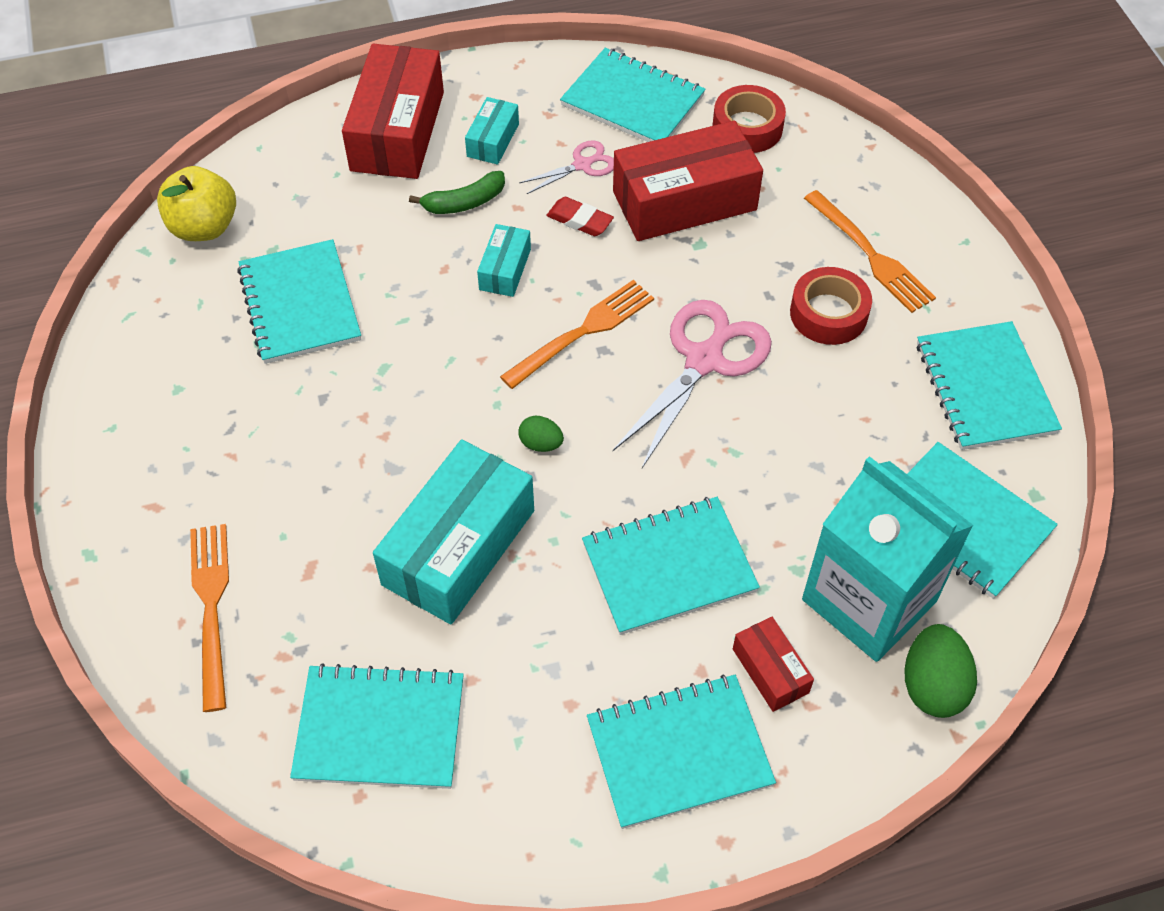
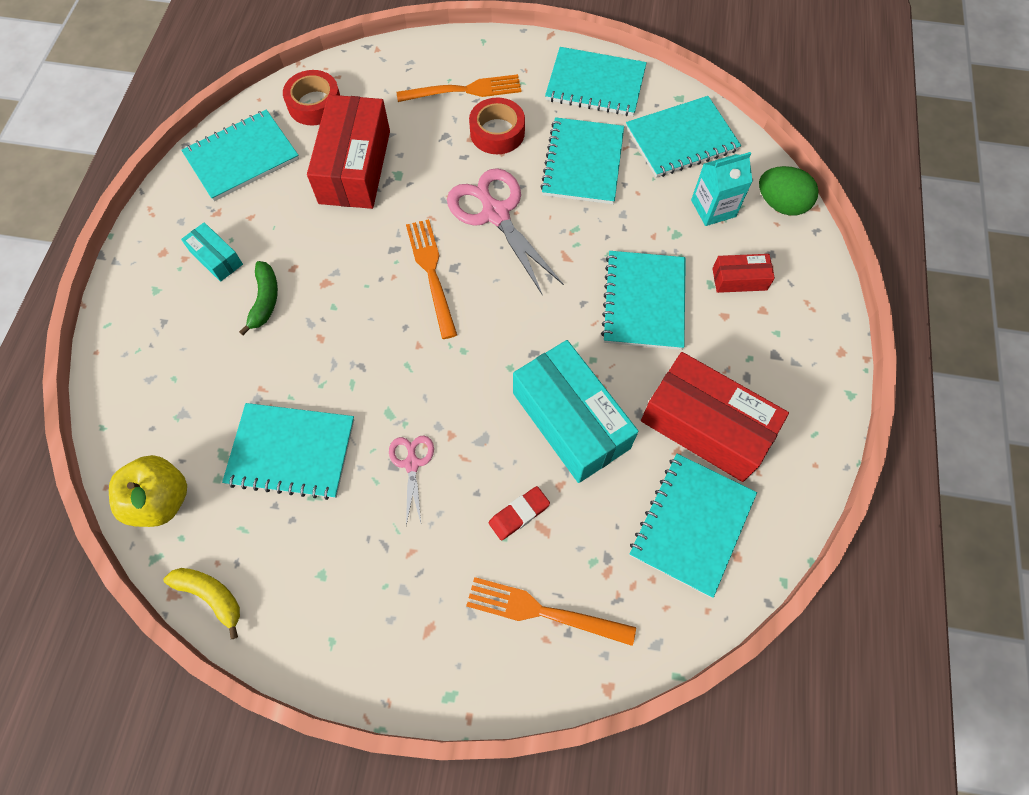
camera: 65 degrees left, 10 degrees up
red box [342,44,444,179] -> red box moved to [641,352,789,482]
turquoise box [477,224,531,297] -> none
pink scissors [519,140,614,194] -> pink scissors moved to [389,435,434,526]
green egg [519,416,564,452] -> none
red eraser [546,197,614,236] -> red eraser moved to [489,486,550,540]
turquoise notebook [587,675,776,829] -> turquoise notebook moved to [540,117,624,204]
turquoise carton [802,456,974,662] -> turquoise carton [691,152,753,226], size x0.54
none -> yellow banana [164,568,240,639]

